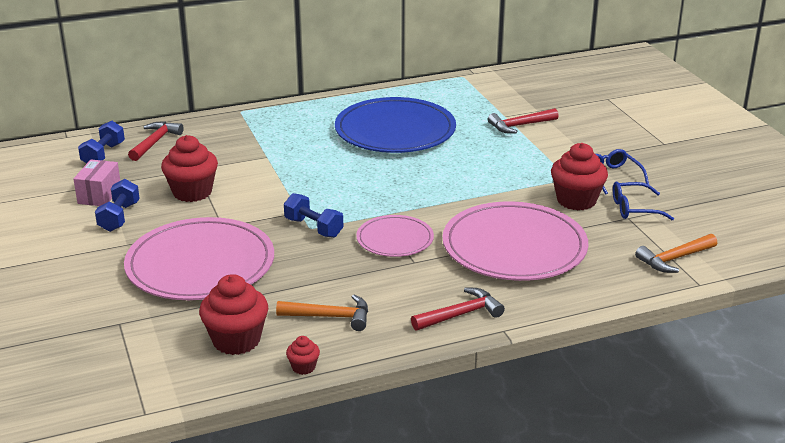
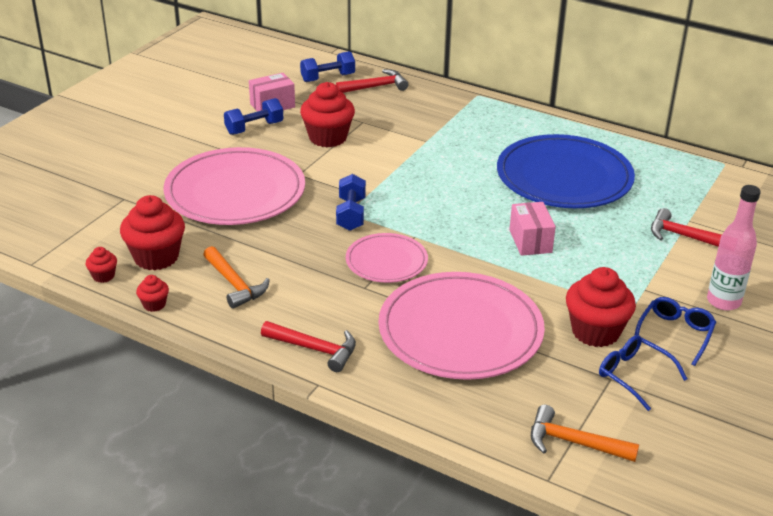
camera: 50 degrees right, 5 degrees up
none -> red cupcake [86,247,117,283]
none -> pink box [509,202,556,256]
none -> pink bottle [707,185,761,311]

